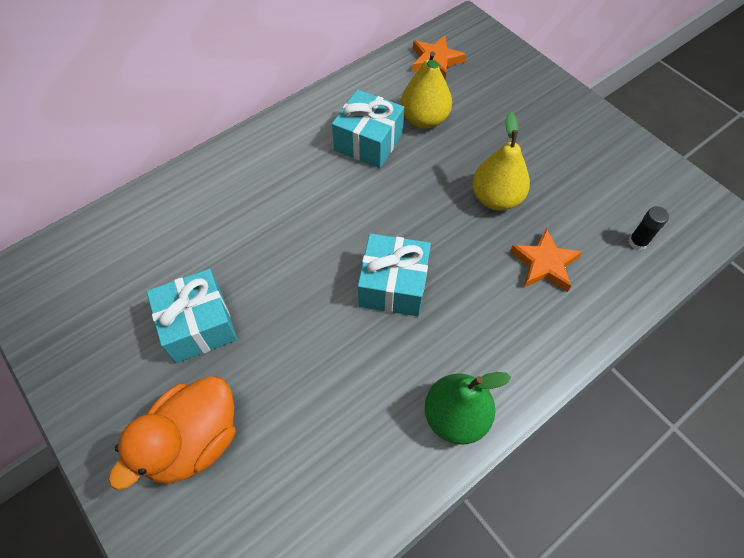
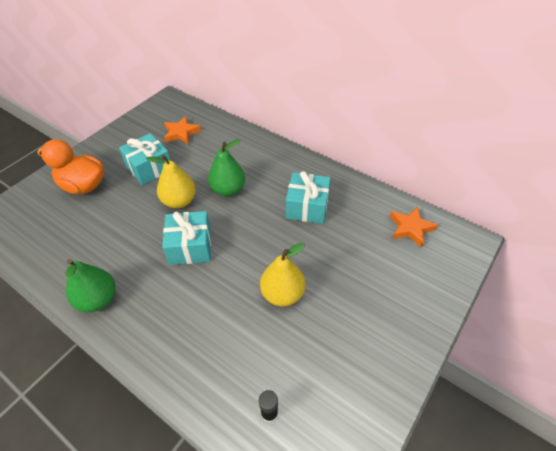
camera: 75 degrees right, 10 degrees down
yellow pear [400,51,452,129] -> yellow pear moved to [146,154,196,208]
orange star [510,228,582,292] -> orange star moved to [164,116,201,144]
none -> green pear [208,139,245,196]

